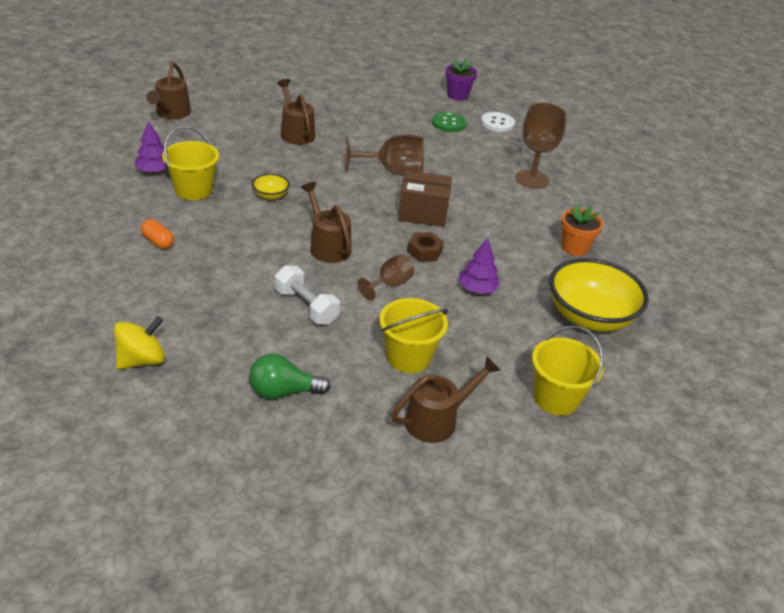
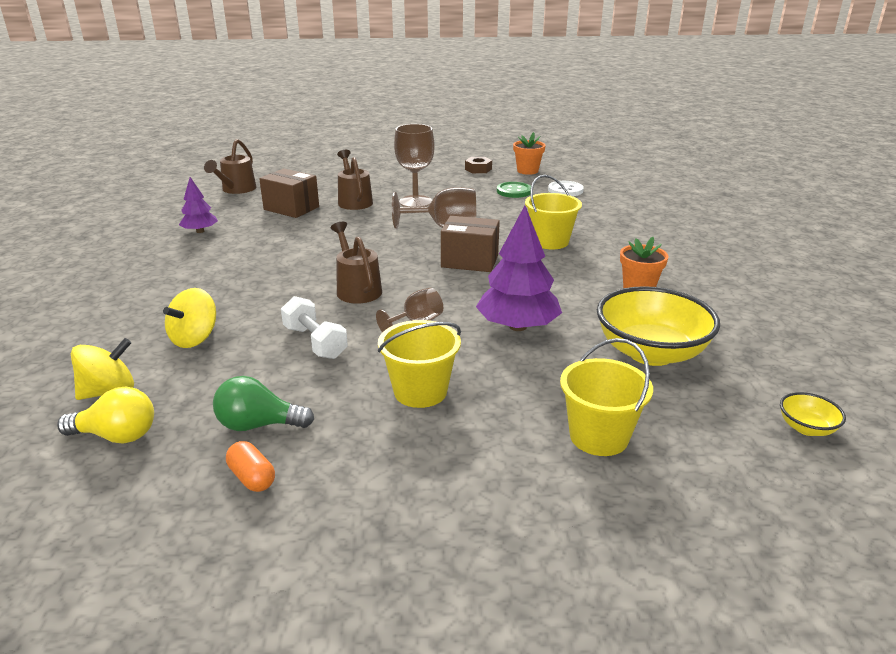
camera: 10 degrees right, 10 degrees down
orange capsule [141,219,174,249] -> orange capsule moved to [226,441,275,492]
yellow bucket [162,126,219,200] -> yellow bucket moved to [525,175,582,249]
yellow bowl [252,174,290,200] -> yellow bowl moved to [780,392,846,436]
brown watering can [391,356,501,443] -> none
brown nut [407,232,444,261] -> brown nut moved to [465,157,492,173]
purple flower pot [446,58,477,101] -> orange flower pot [513,132,545,175]
purple tree [459,238,500,294] -> purple tree [476,206,562,331], size x1.75
brown goblet [515,103,567,189] -> brown goblet moved to [394,124,435,207]
none -> yellow light bulb [57,387,154,444]
none -> yellow spinning top [163,288,216,348]
none -> brown box [259,168,319,218]

